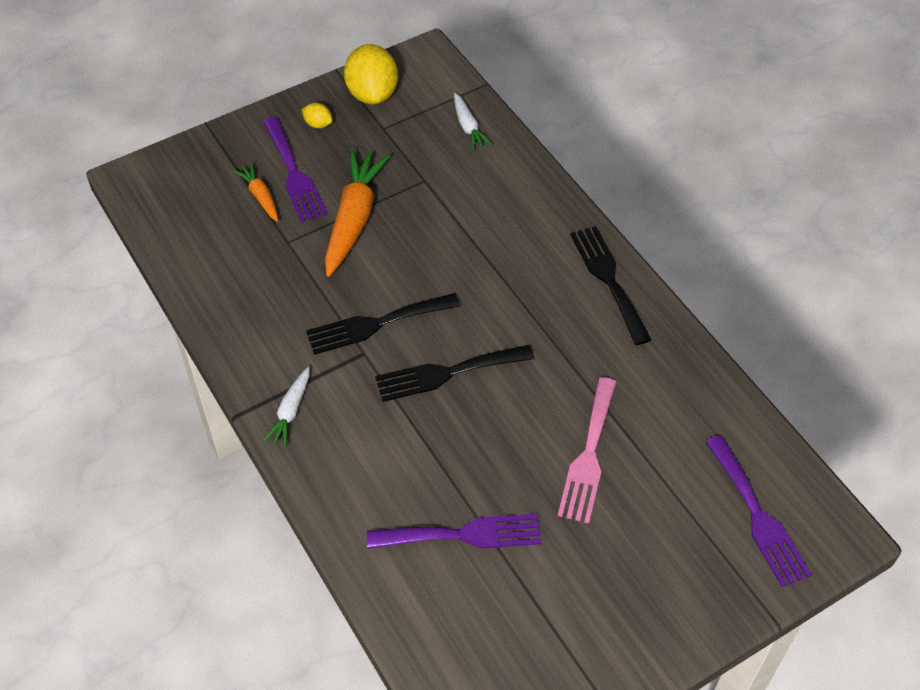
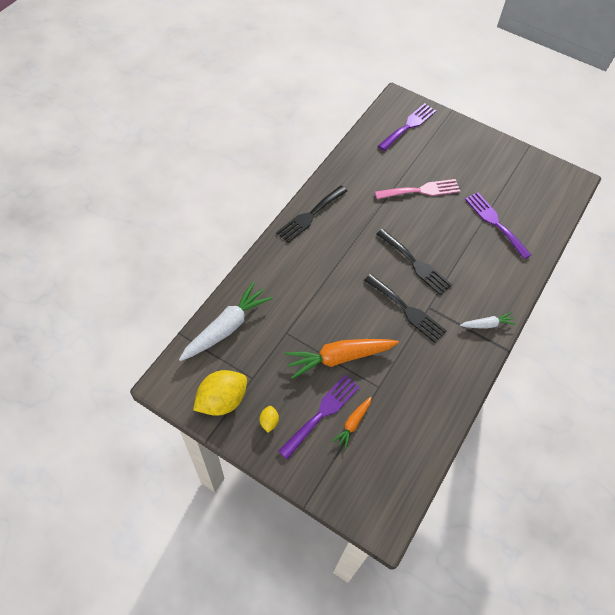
camera: 120 degrees left, 5 degrees up
white carrot [454,93,492,150] -> white carrot [179,281,273,361], size x1.94

